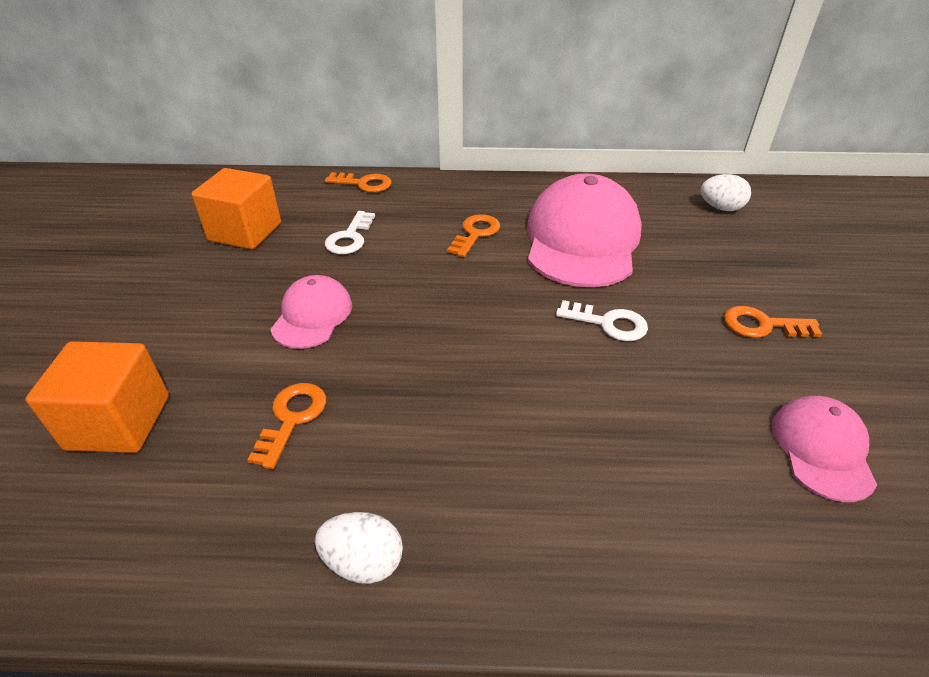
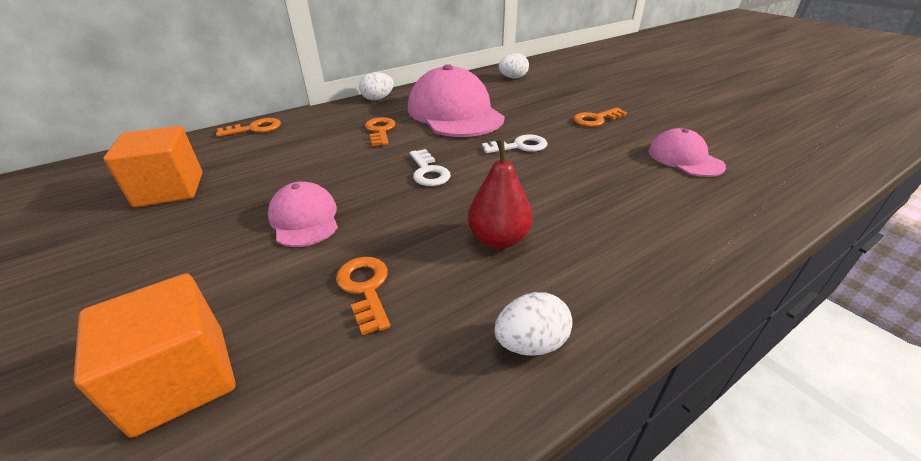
camera: 35 degrees left, 5 degrees down
white key [325,211,375,254] -> white key moved to [409,149,451,186]
none -> white egg [359,72,394,101]
none -> red pear [468,139,533,249]

